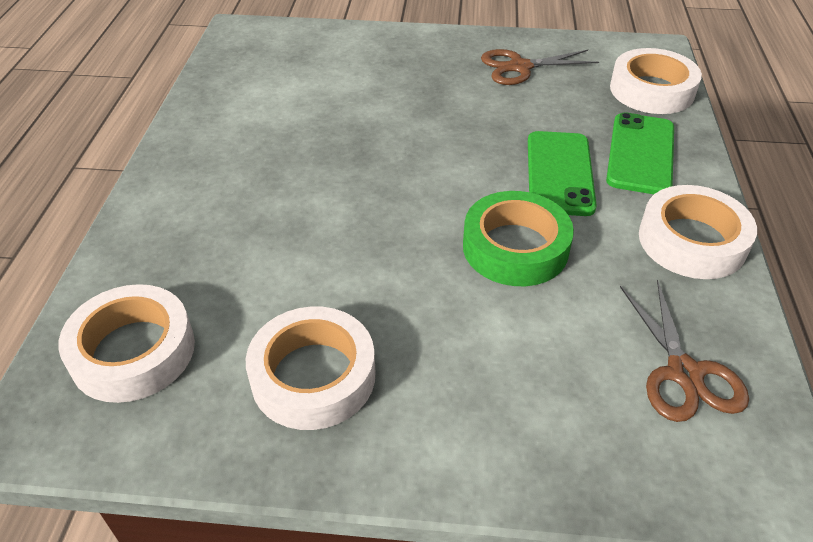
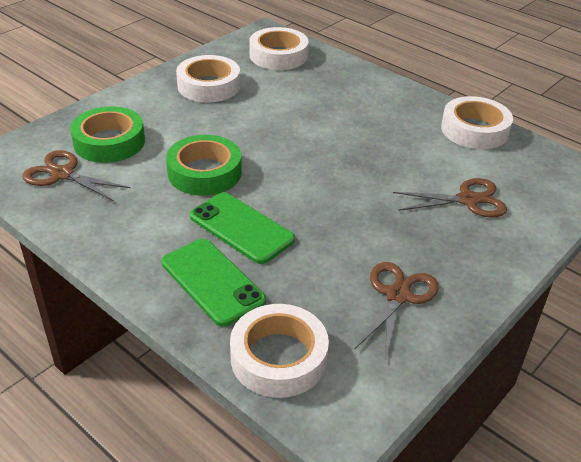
camera: 125 degrees right, 5 degrees down
white tape [639,185,757,279] -> white tape moved to [441,96,513,149]
none -> green tape [70,106,145,163]
none -> brown scissors [393,178,507,217]

